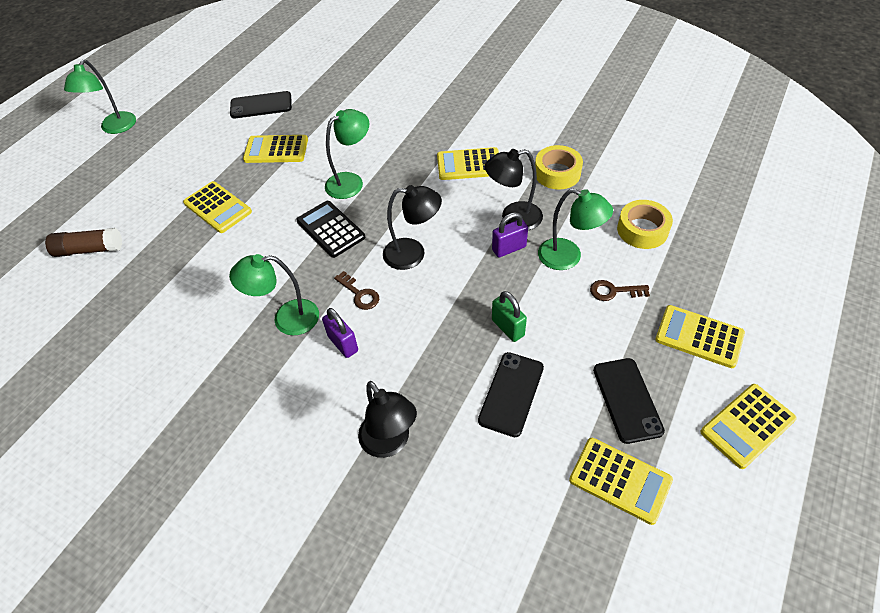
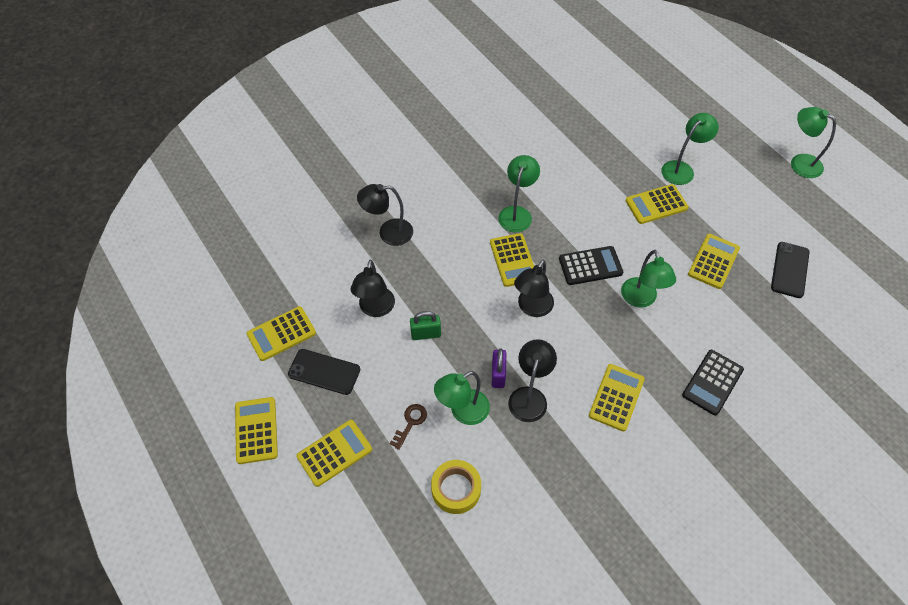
camera: 115 degrees right, 5 degrees up
brown glue stick [45,228,122,257] -> none
purple padlock [322,308,358,358] -> none
brown key [334,271,379,310] -> yellow calculator [490,233,534,287]
black phone [478,352,544,437] -> black lamp [351,260,395,317]
yellow tape [535,145,583,190] -> none
none -> green lamp [662,113,719,185]
none -> black calculator [682,350,744,416]

